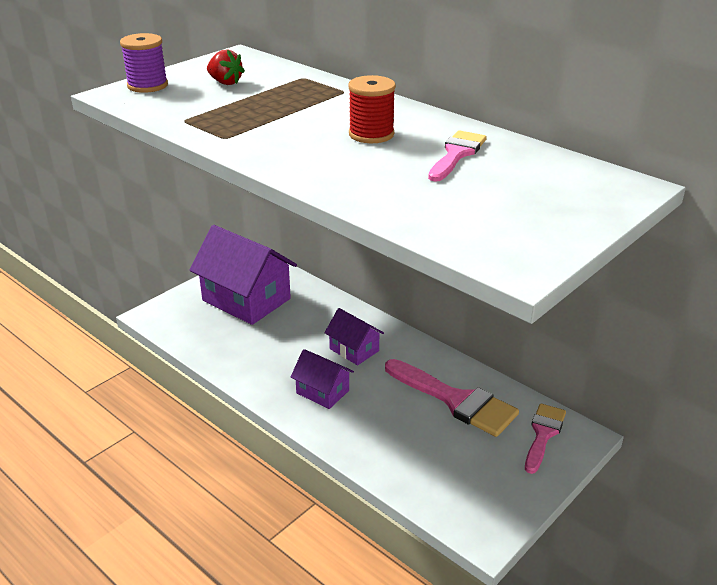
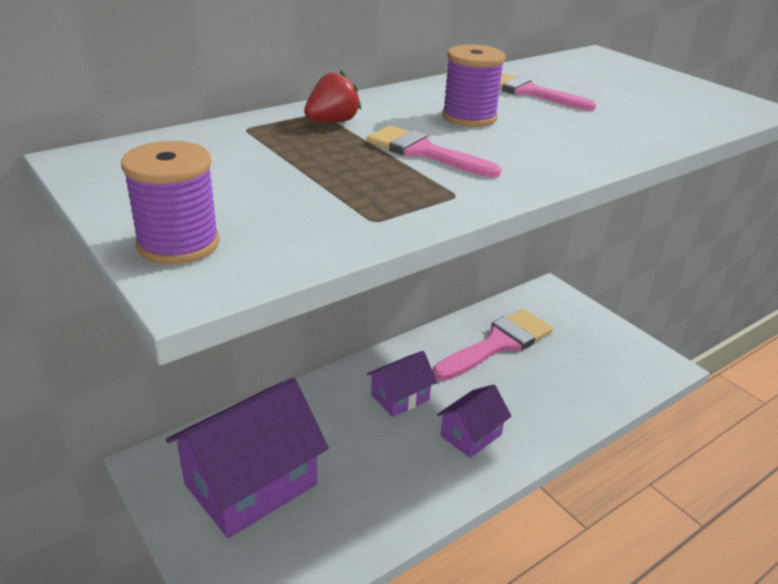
camera: 80 degrees left, 0 degrees up
red strawberry [207,49,245,85] -> red strawberry moved to [304,71,361,123]
red spool [348,75,396,143] -> purple spool [442,45,505,127]
pink brush [525,404,566,474] -> pink brush moved to [367,126,501,178]

